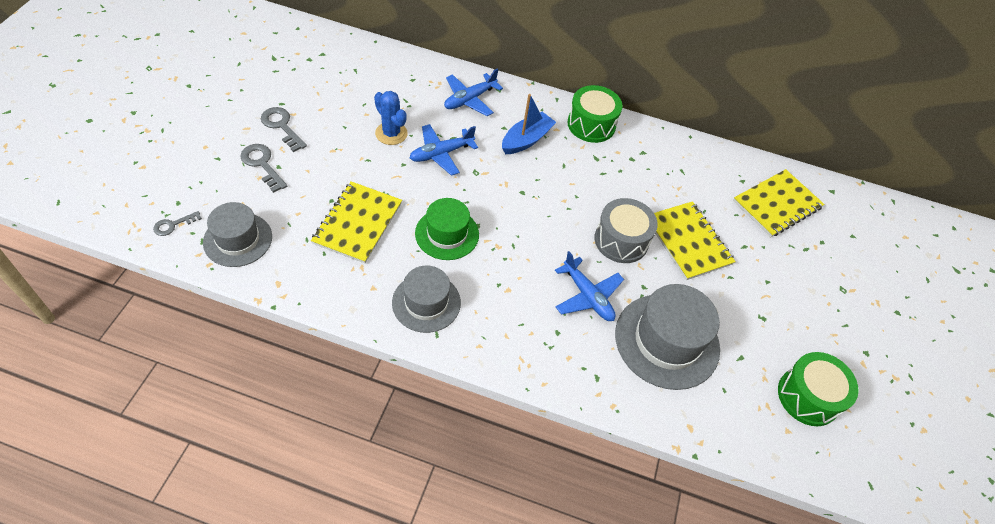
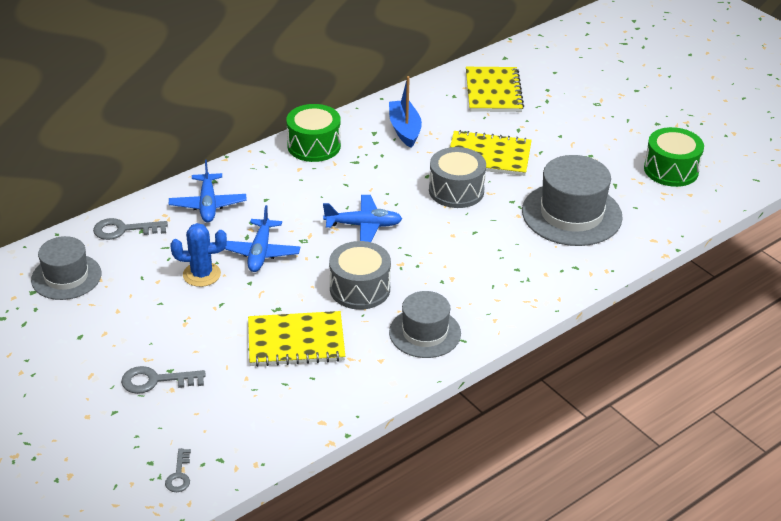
camera: 50 degrees left, 15 degrees down
grey hat [203,202,272,267] -> grey hat moved to [31,236,101,300]
grey key [261,107,307,152] -> grey key moved to [93,218,168,240]
yellow notebook [311,181,402,263] -> yellow notebook turned 60 degrees counterclockwise [248,311,345,367]
green hat [415,198,479,260] -> grey drum [329,241,391,309]
blue boat [502,94,556,154] -> blue boat moved to [389,76,422,148]
blue plane [555,251,624,321] -> blue plane moved to [323,195,402,242]

